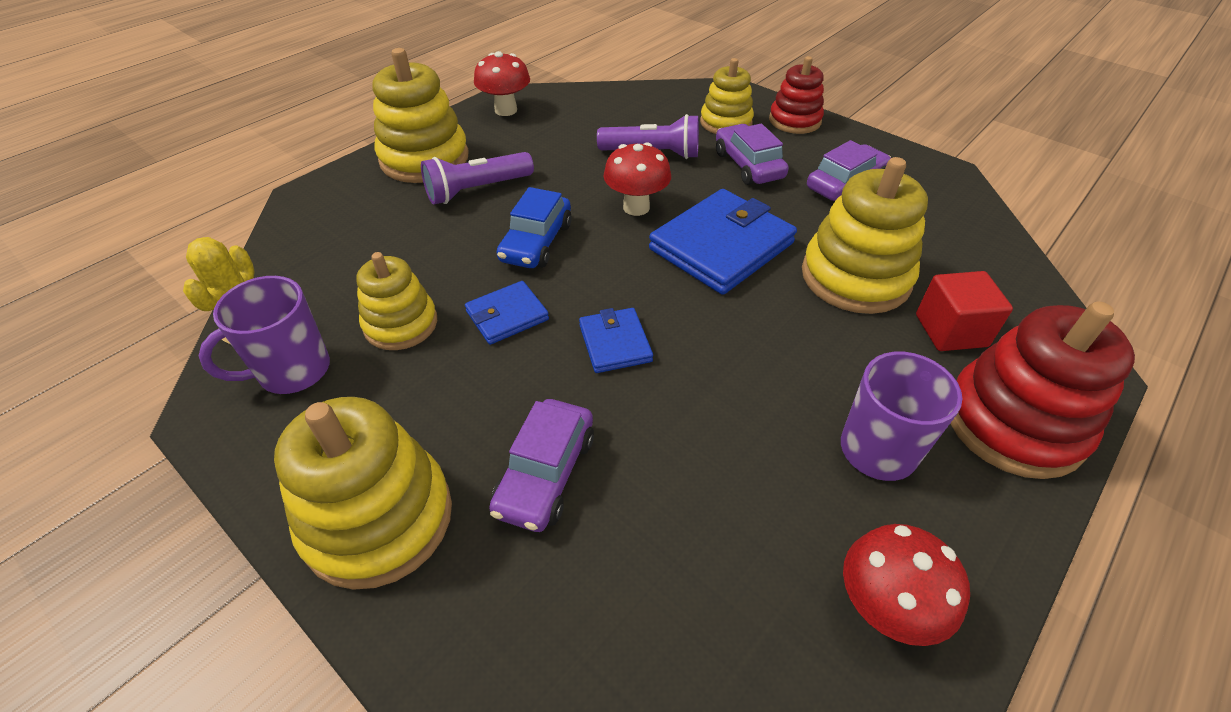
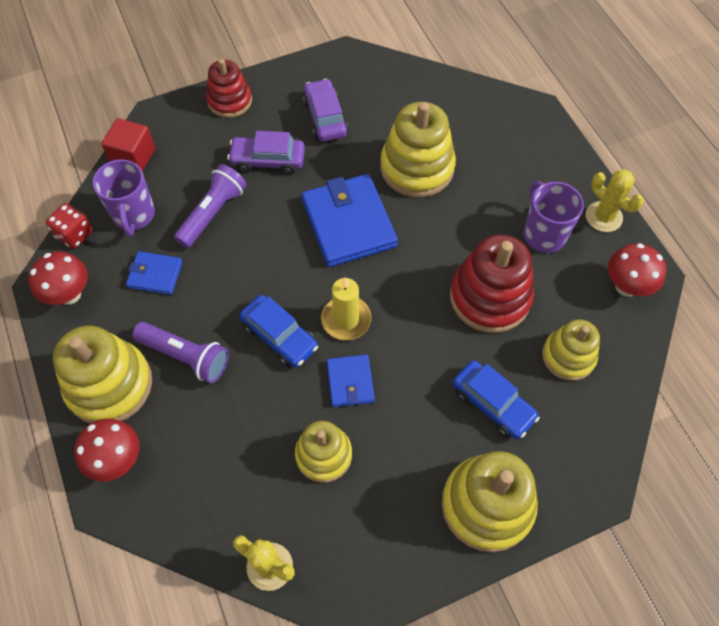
camera: 65 degrees left, 15 degrees up
purple mug [199,276,330,394] -> purple mug moved to [92,159,155,236]
purple flashlight [421,152,534,205] -> purple flashlight turned 60 degrees counterclockwise [132,322,229,383]
purple car [489,399,594,532] -> blue car [452,360,540,439]
blue wallet [579,308,653,373] -> blue wallet moved to [126,251,183,295]
red mushroom [603,142,671,216] -> red mushroom moved to [74,419,139,482]
yellow stacking toy [700,58,754,134] -> yellow stacking toy moved to [542,319,600,381]
red cube [916,271,1013,351] -> red cube moved to [101,118,155,172]
red stacking toy [950,302,1135,479] -> red stacking toy moved to [450,234,534,333]
none -> red dice [46,203,93,249]
none -> yellow candle [321,278,372,341]
none -> yellow cactus [586,169,644,232]

